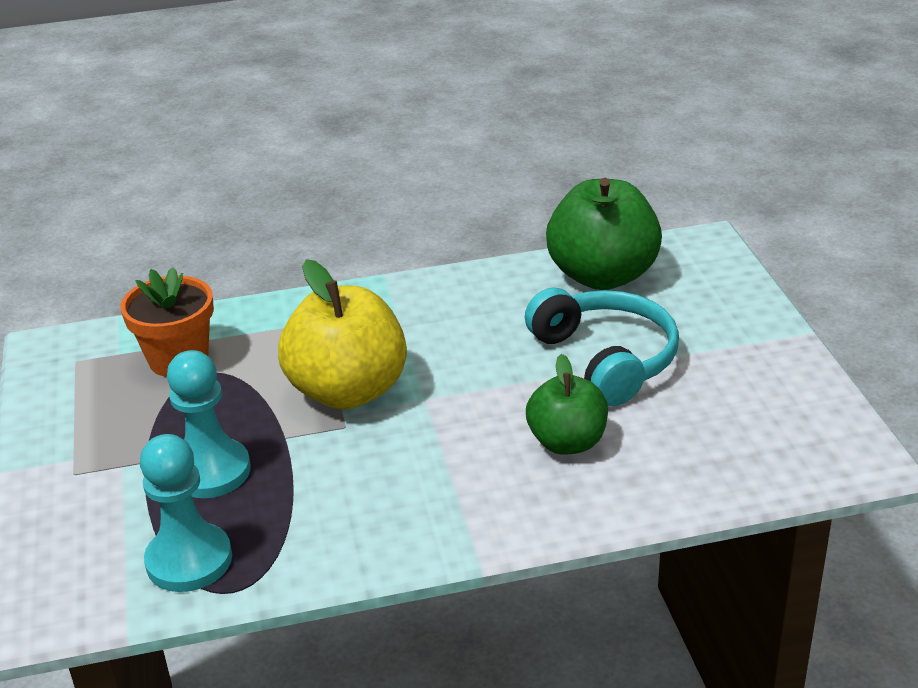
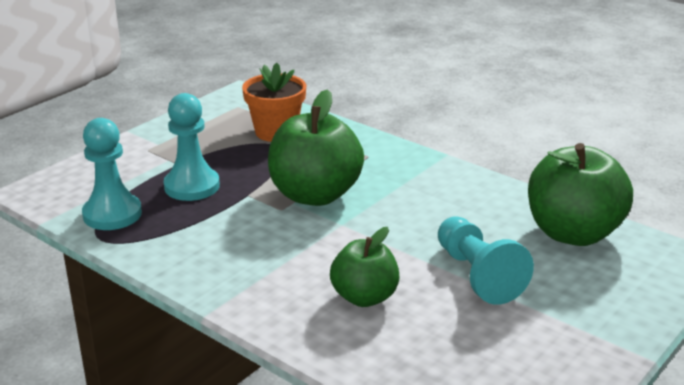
camera: 50 degrees right, 5 degrees down
yellow apple [278,259,407,410] -> green apple [268,89,364,206]
turquoise headphones [525,287,679,406] -> turquoise pawn [438,216,534,305]

